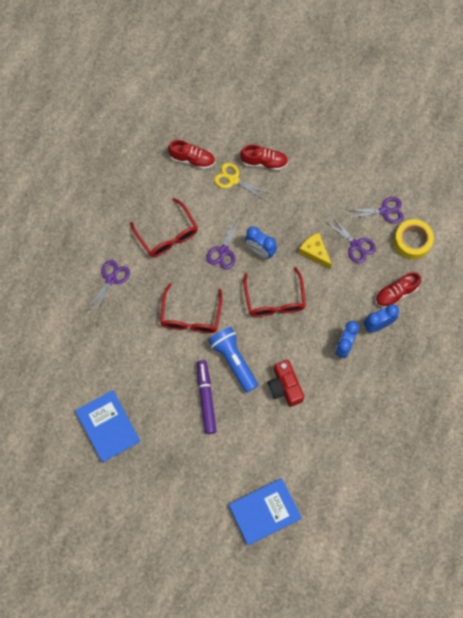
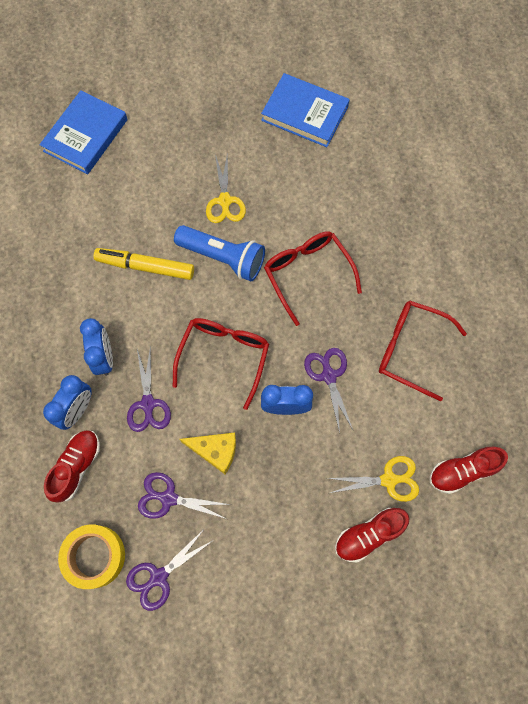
camera: 145 degrees right, 0 degrees up
purple scissors [88,260,130,315] -> purple scissors moved to [127,346,171,432]
purple marker [197,360,216,434] -> yellow scissors [206,152,246,223]
red glasses [243,267,306,317] -> red glasses turned 60 degrees clockwise [173,318,269,410]
red camera [268,360,304,407] -> yellow marker [94,248,194,280]

